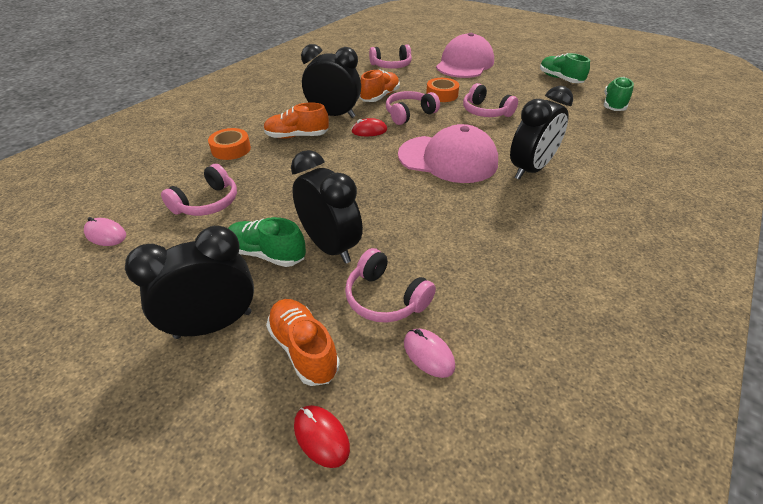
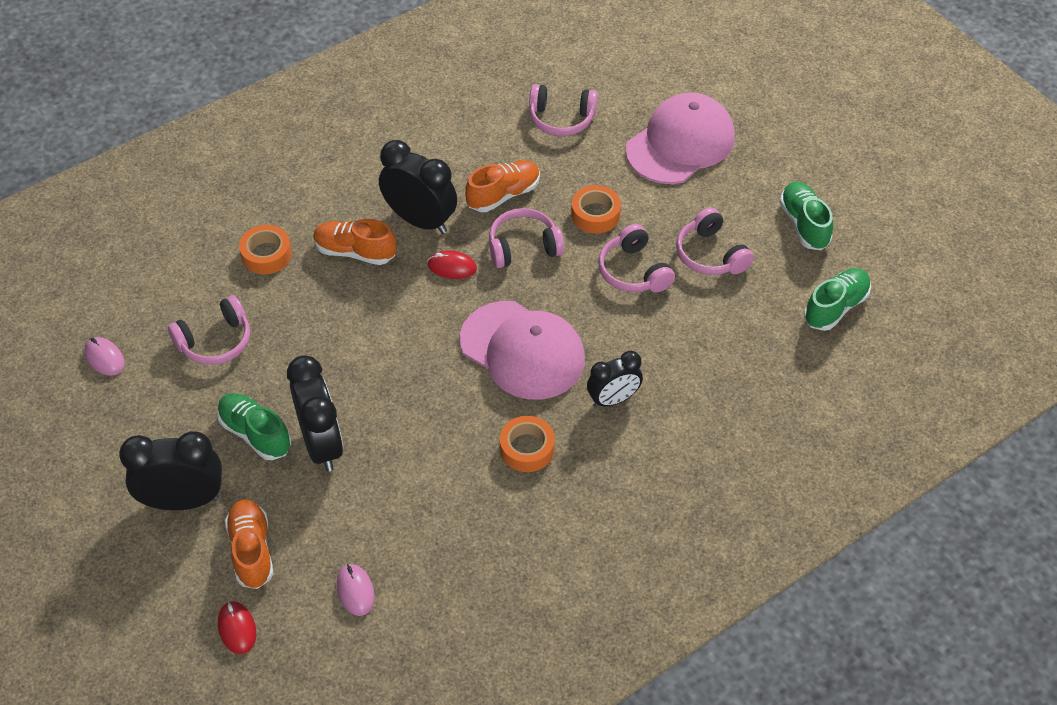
camera: 20 degrees right, 10 degrees up
pink headphones [345,248,436,323] -> pink headphones moved to [676,207,754,275]
black clock [510,86,573,180] -> black clock [587,351,643,408], size x0.64
none -> orange tape [500,416,555,472]

